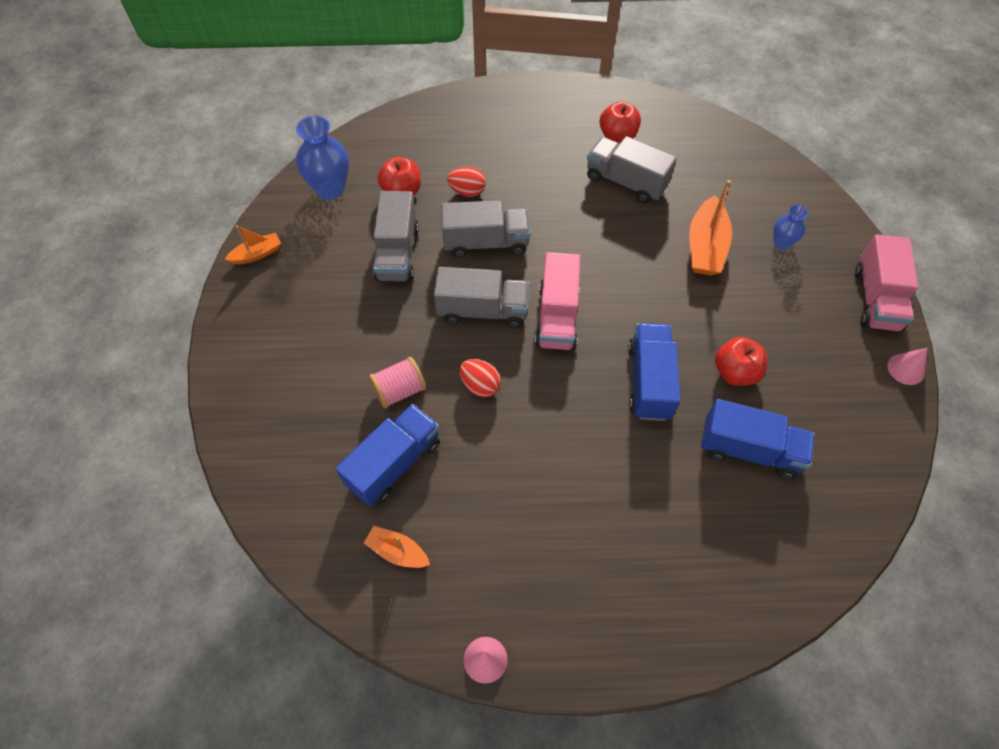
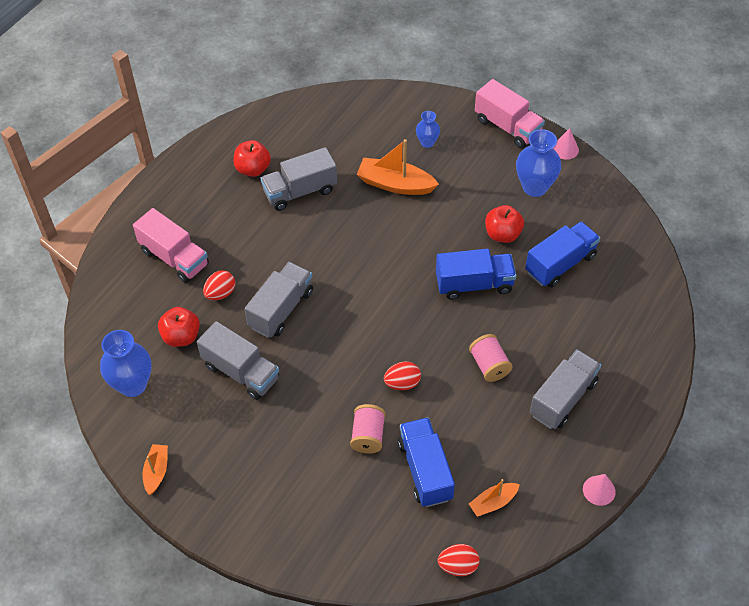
camera: 55 degrees left, 5 degrees down
grey truck [434,267,530,328] -> grey truck moved to [530,349,601,429]
pink truck [535,252,581,350] -> pink truck moved to [133,208,209,283]
blue truck [628,323,681,421] -> blue truck turned 135 degrees clockwise [436,249,517,300]
orange boat [689,180,732,276] -> orange boat turned 150 degrees clockwise [356,139,439,195]
none -> red egg [438,544,480,576]
none -> pink spool [469,334,513,382]
none -> blue vase [516,129,561,197]

